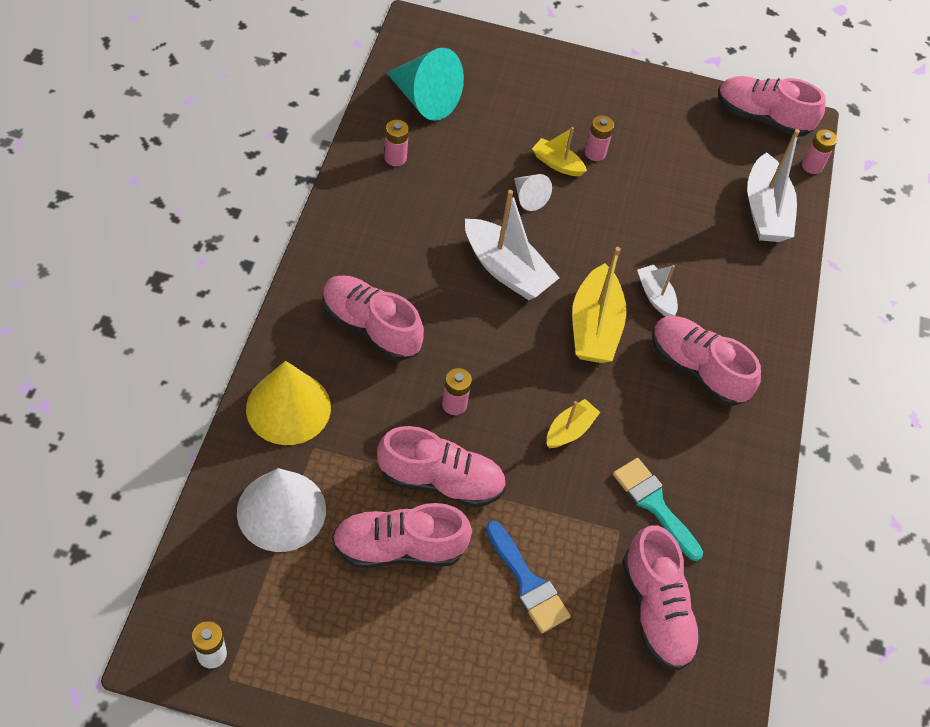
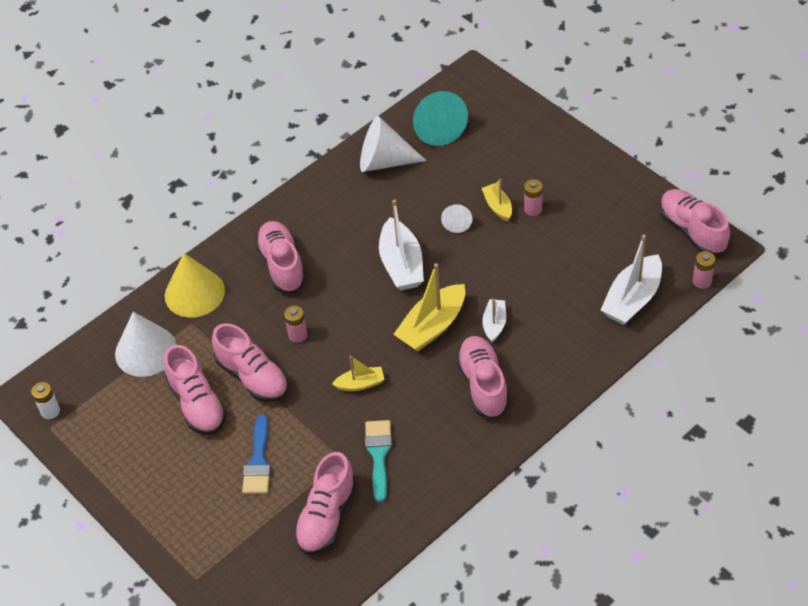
camera: 45 degrees right, 5 degrees down
pink shoe [332,503,472,568] -> pink shoe turned 150 degrees counterclockwise [164,345,227,435]
pink battery [384,120,409,166] -> white cone [360,116,427,172]

